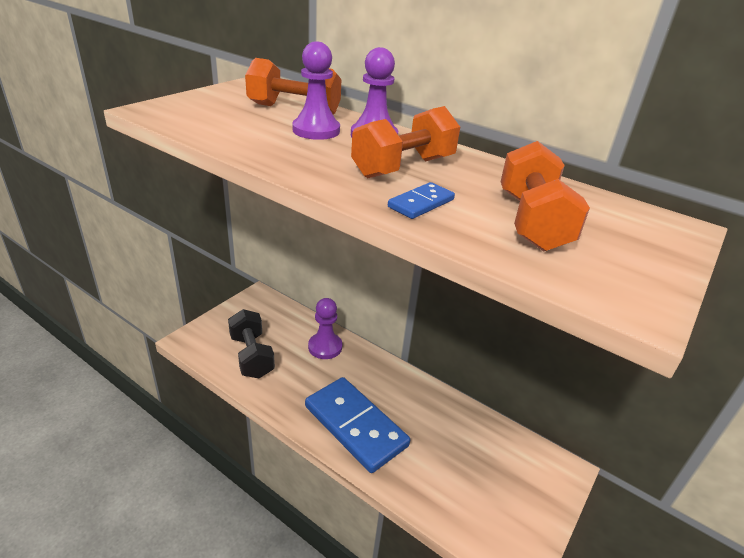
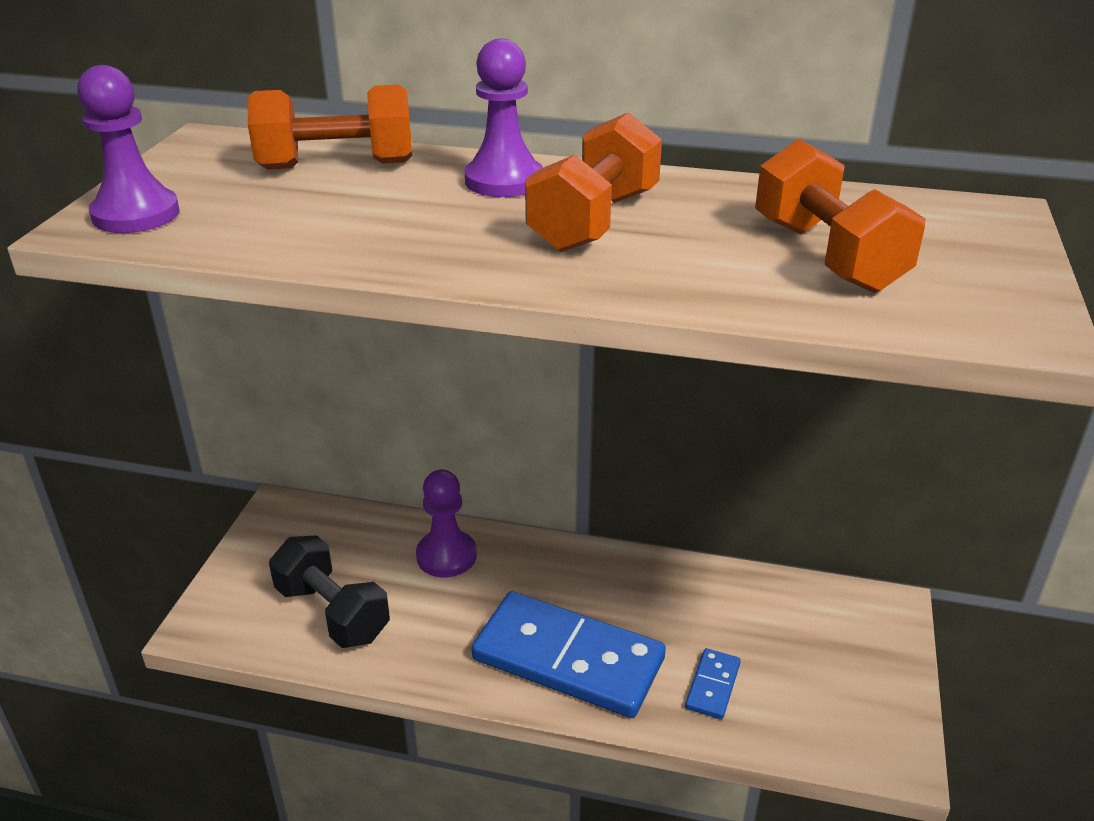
camera: 20 degrees left, 0 degrees up
purple pawn [292,41,340,140] -> purple pawn moved to [77,65,180,233]
blue domino [388,182,455,219] -> blue domino moved to [685,648,741,719]

